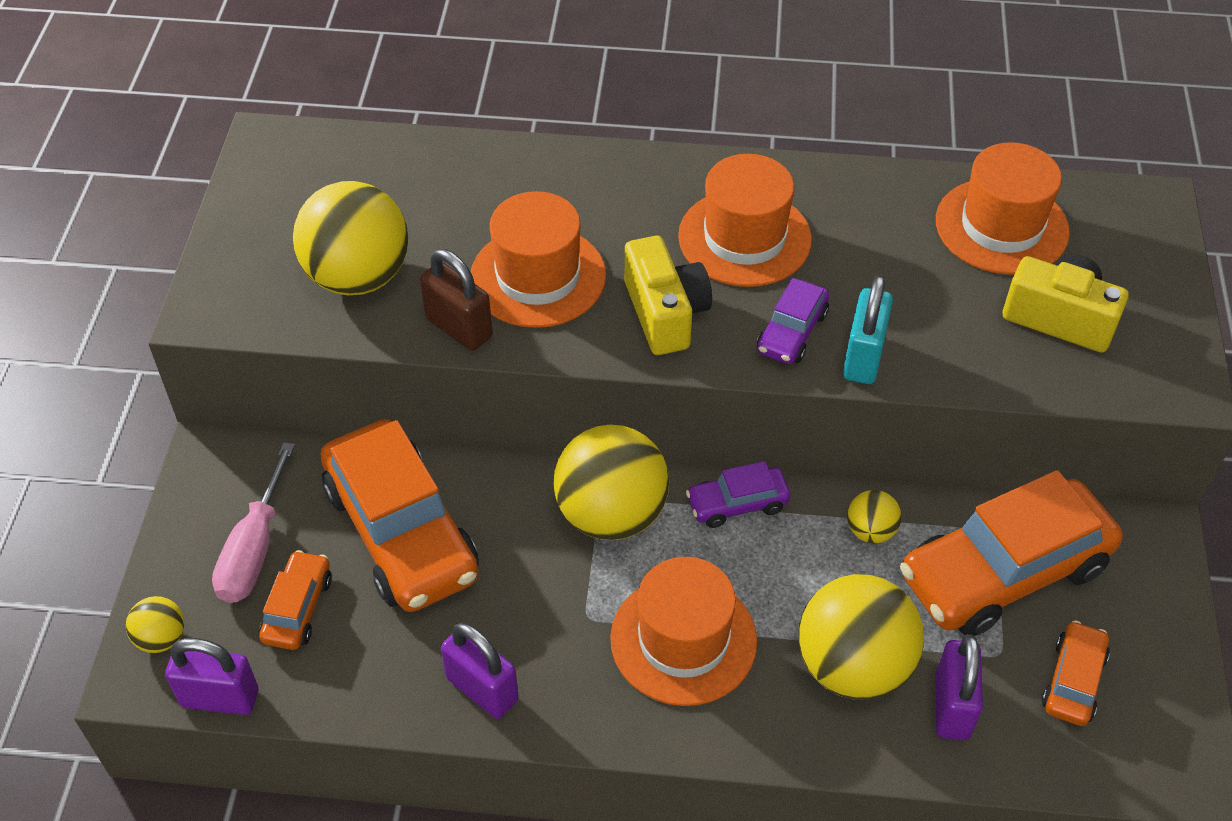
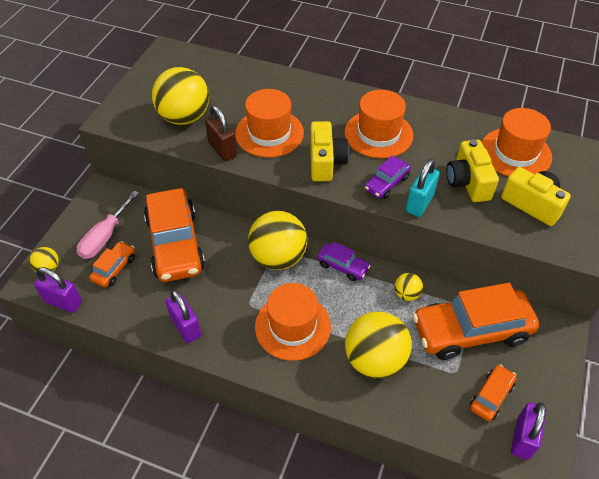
camera: 15 degrees right, 0 degrees up
purple car [686,461,791,528] -> purple car turned 150 degrees counterclockwise [317,242,370,281]
purple padlock [935,634,983,740] -> purple padlock moved to [511,402,547,460]
none -> yellow camera [446,139,499,202]

